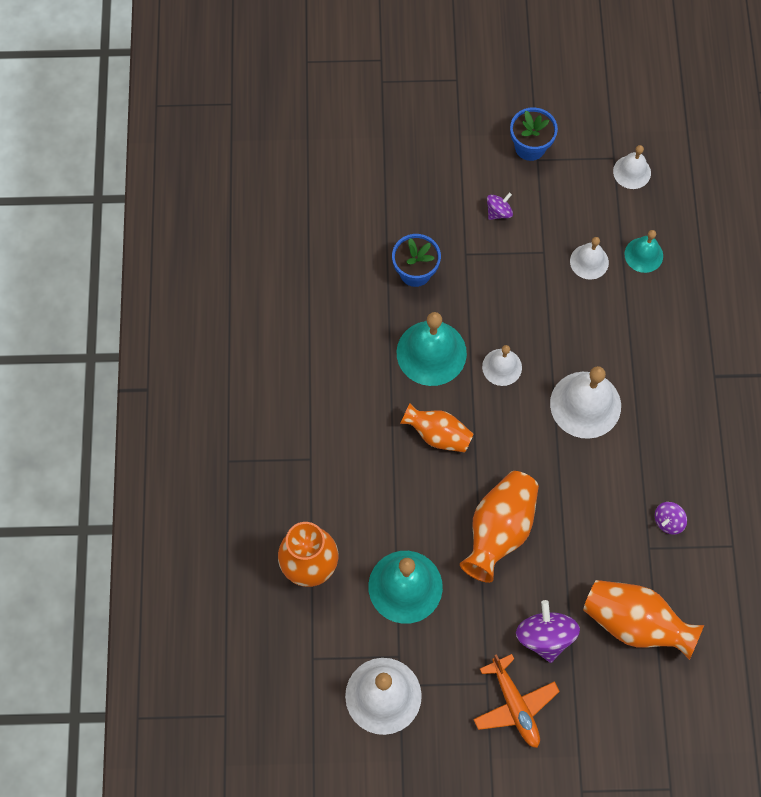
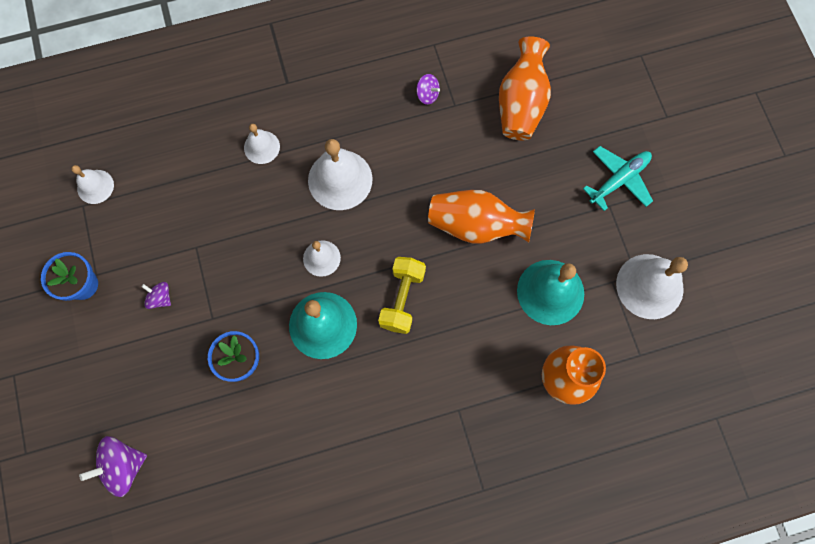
camera: 105 degrees left, 5 degrees up
orange vase [400,403,473,452] -> yellow dumbbell [378,257,426,334]
orange plane [473,654,560,748] -> turquoise plane [583,146,653,211]
purple spinning top [516,600,580,663] -> purple spinning top moved to [79,436,147,497]
white bell [570,237,609,280] -> white bell moved to [244,124,280,164]
turquoise bell [625,230,663,273] -> none

